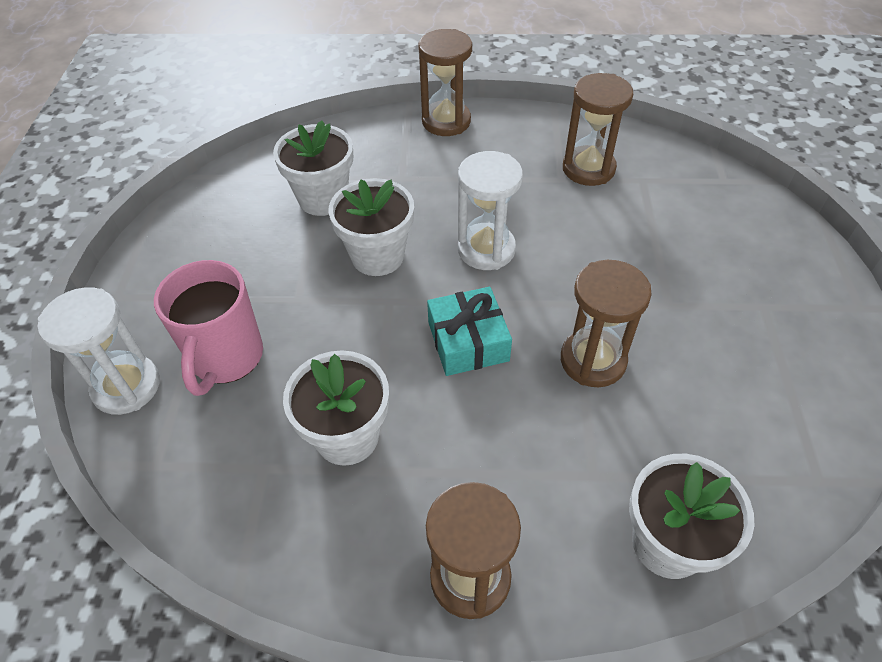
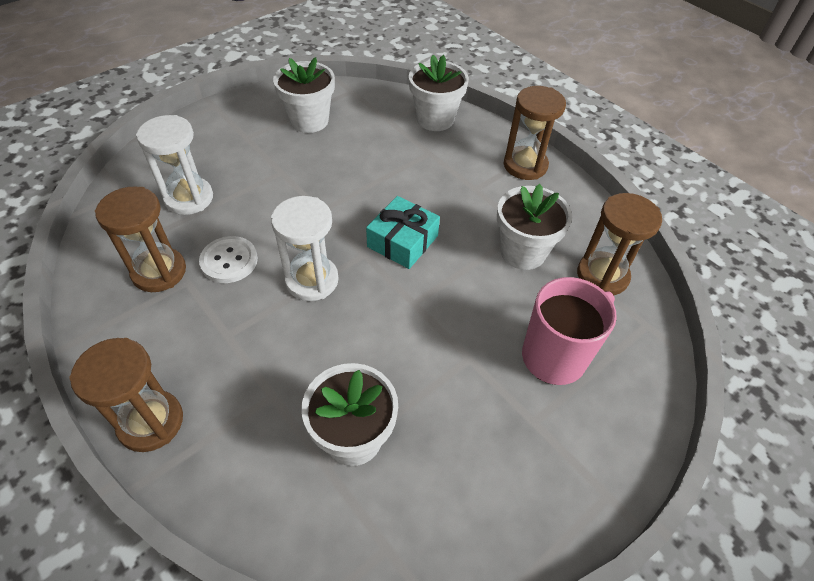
camera: 135 degrees left, 0 degrees up
white hourglass [37,287,160,415] -> white hourglass moved to [136,115,213,215]
white flower pot [328,178,414,276] -> white flower pot moved to [273,57,335,133]
brown hourglass [561,260,652,387] -> brown hourglass moved to [577,193,662,295]
none -> white button [199,236,258,283]

